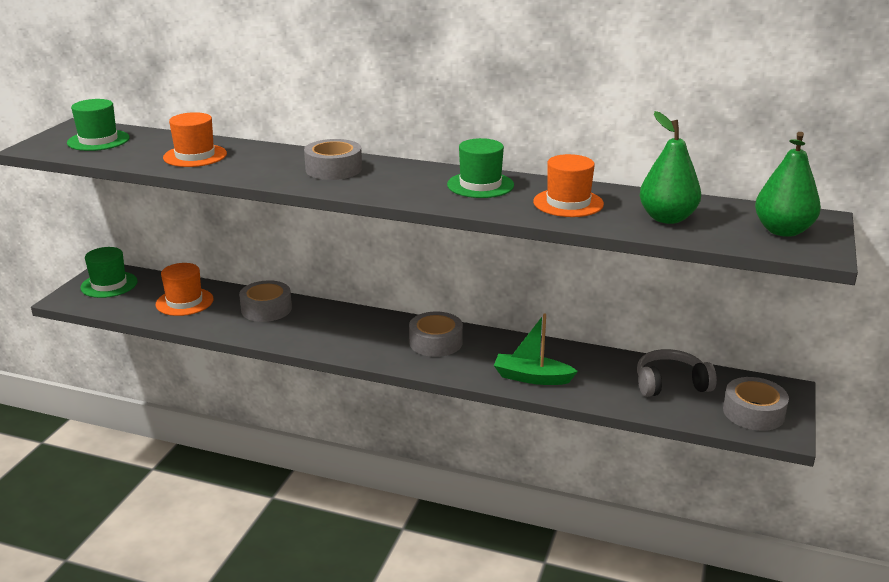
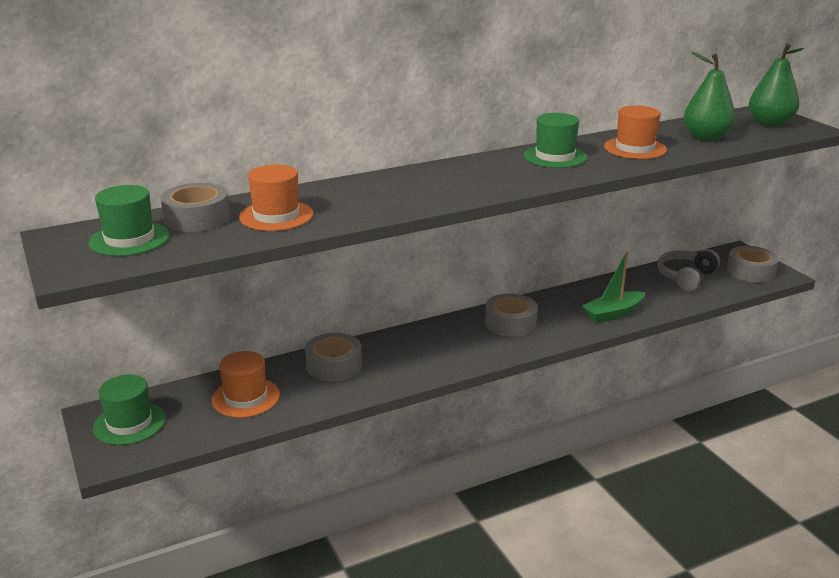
camera: 45 degrees left, 0 degrees up
grey tape [304,139,362,180] -> grey tape moved to [160,183,230,232]

